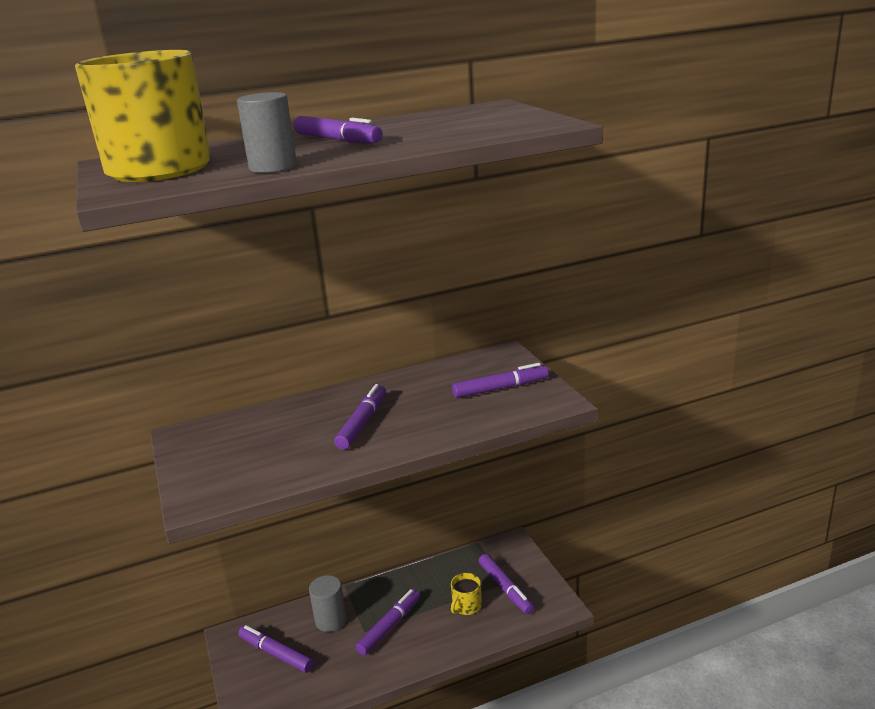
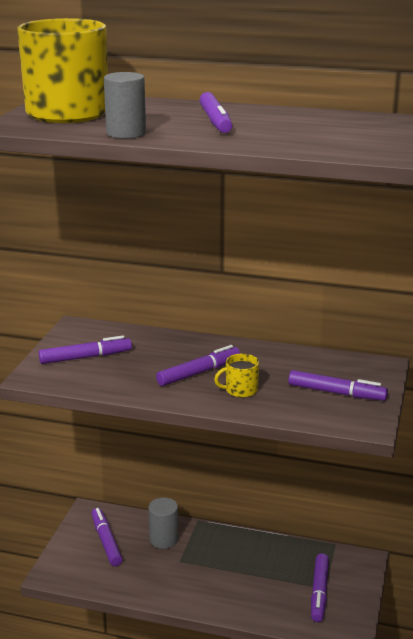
camera: 35 degrees right, 0 degrees up
purple marker [356,589,420,656] -> purple marker moved to [39,335,132,364]
yellow mug [451,573,482,615] -> yellow mug moved to [214,354,259,398]

